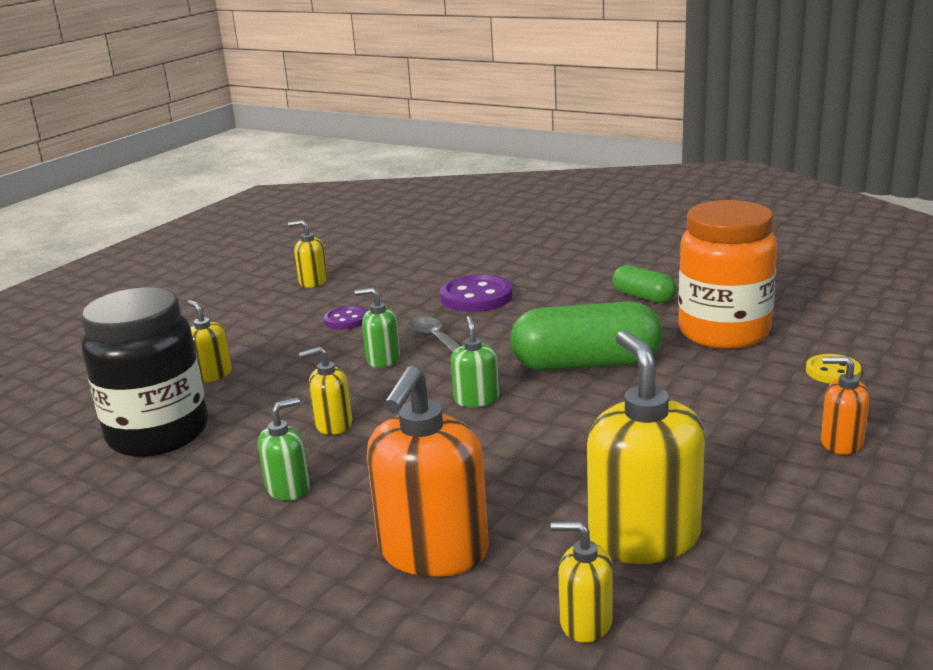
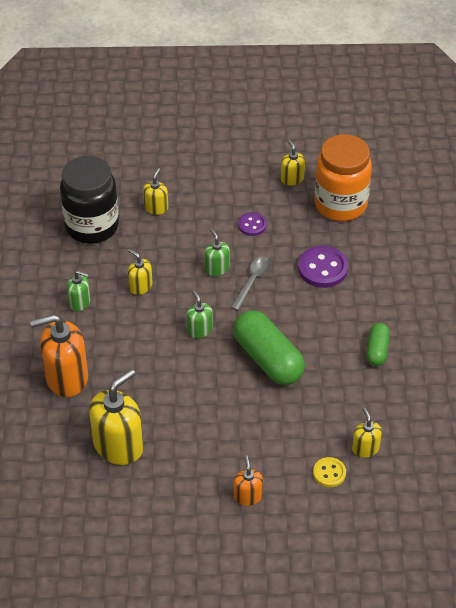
camera: 55 degrees right, 25 degrees up
green soap dispenser [451,316,499,407] -> green soap dispenser turned 75 degrees counterclockwise [186,290,213,338]
yellow soap dispenser [551,521,613,643] -> yellow soap dispenser moved to [352,408,382,457]
orange jar [678,200,777,349] -> orange jar moved to [314,134,372,221]

